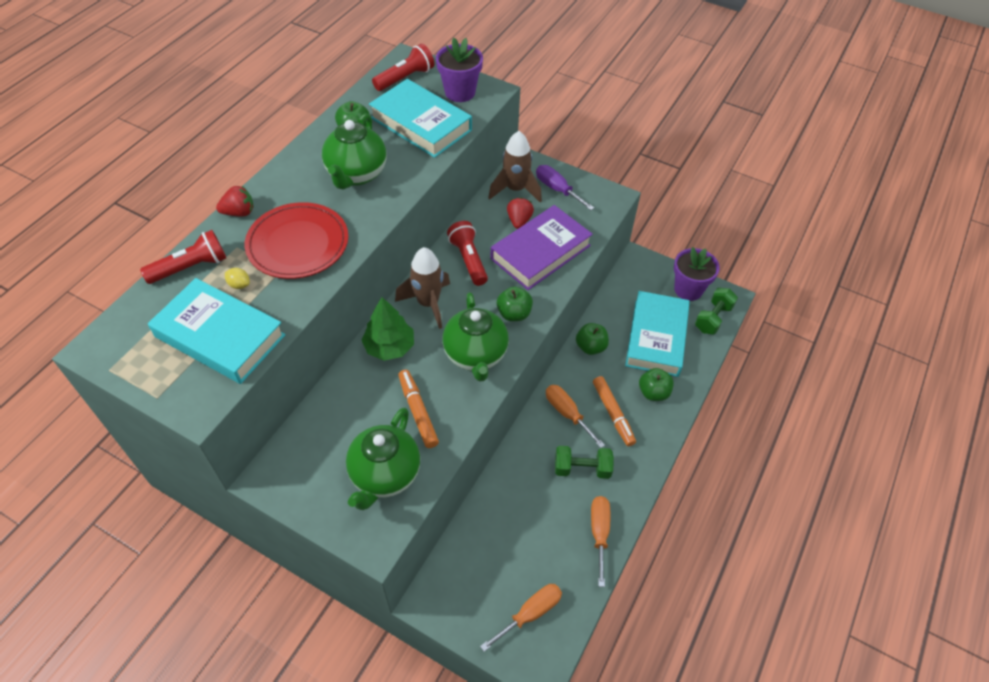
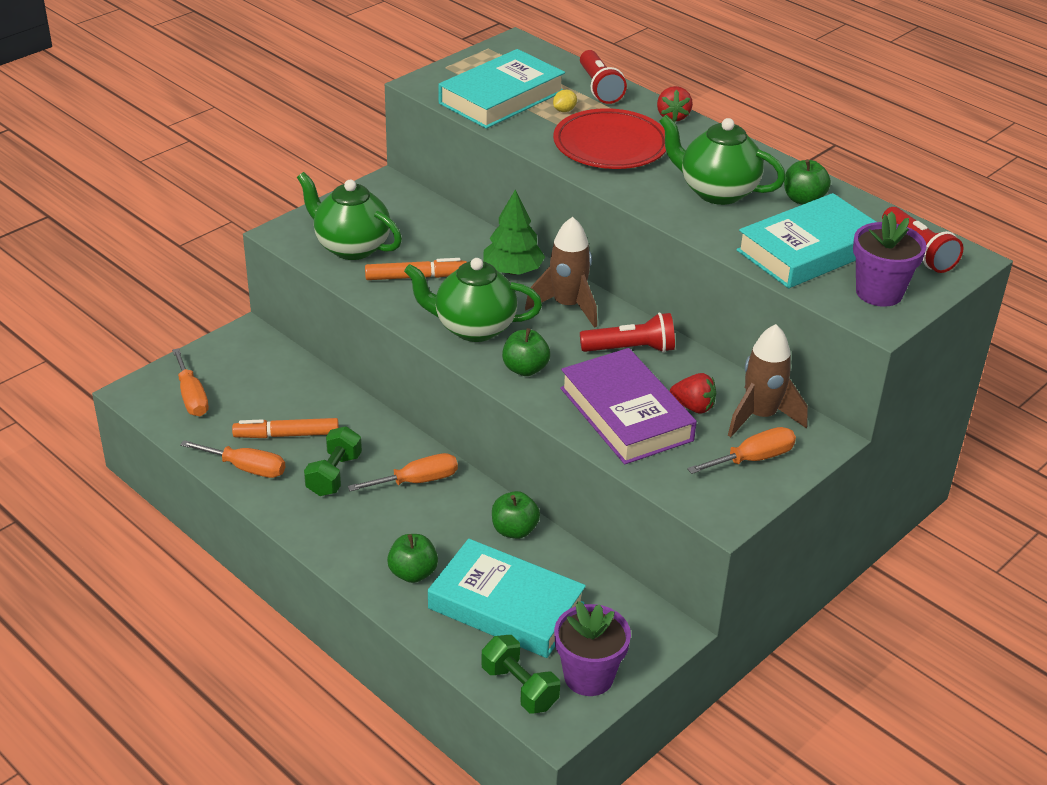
camera: 105 degrees right, 15 degrees down
purple screwdriver [536,165,594,210] -> orange screwdriver [687,427,796,474]
orange marker [593,376,636,446] -> orange marker moved to [232,418,339,438]

